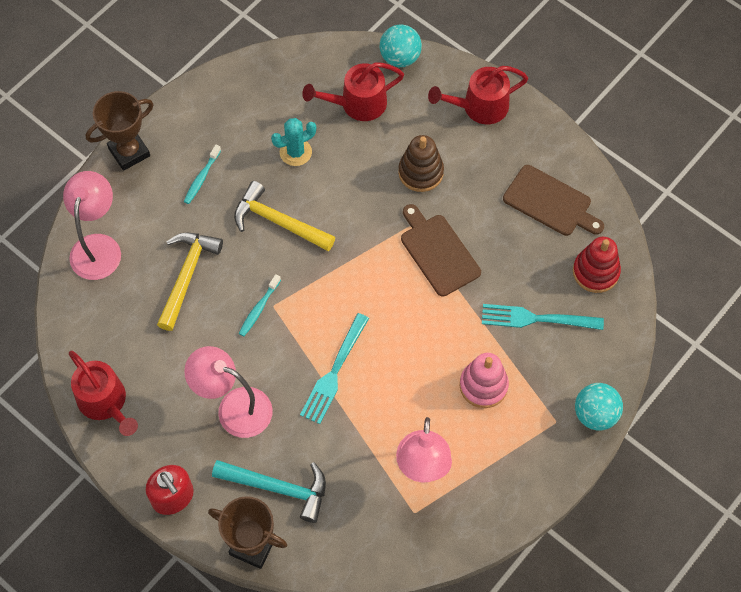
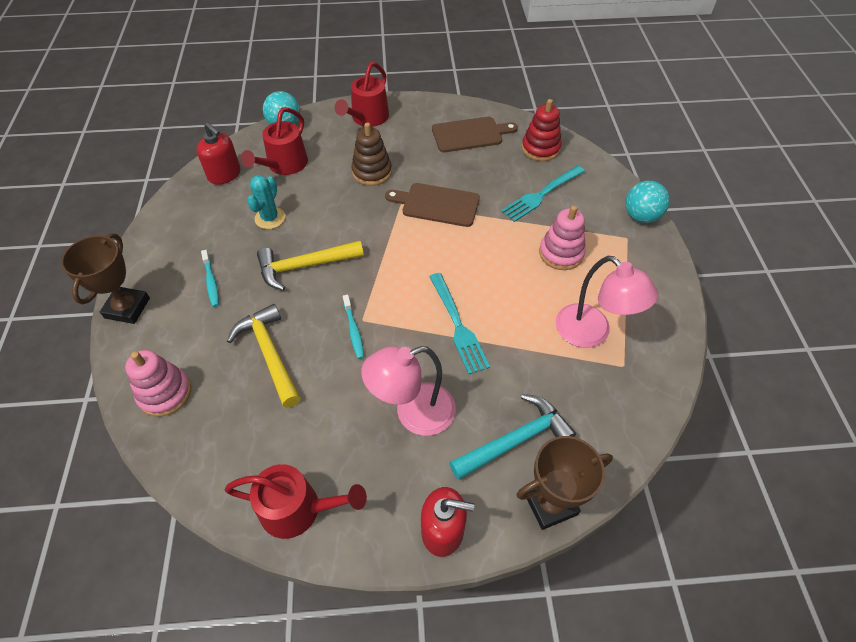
camera: 45 degrees left, 10 degrees down
pink lamp [63,171,121,280] -> pink stacking toy [125,350,191,416]
none -> red soap dispenser [197,123,241,185]

